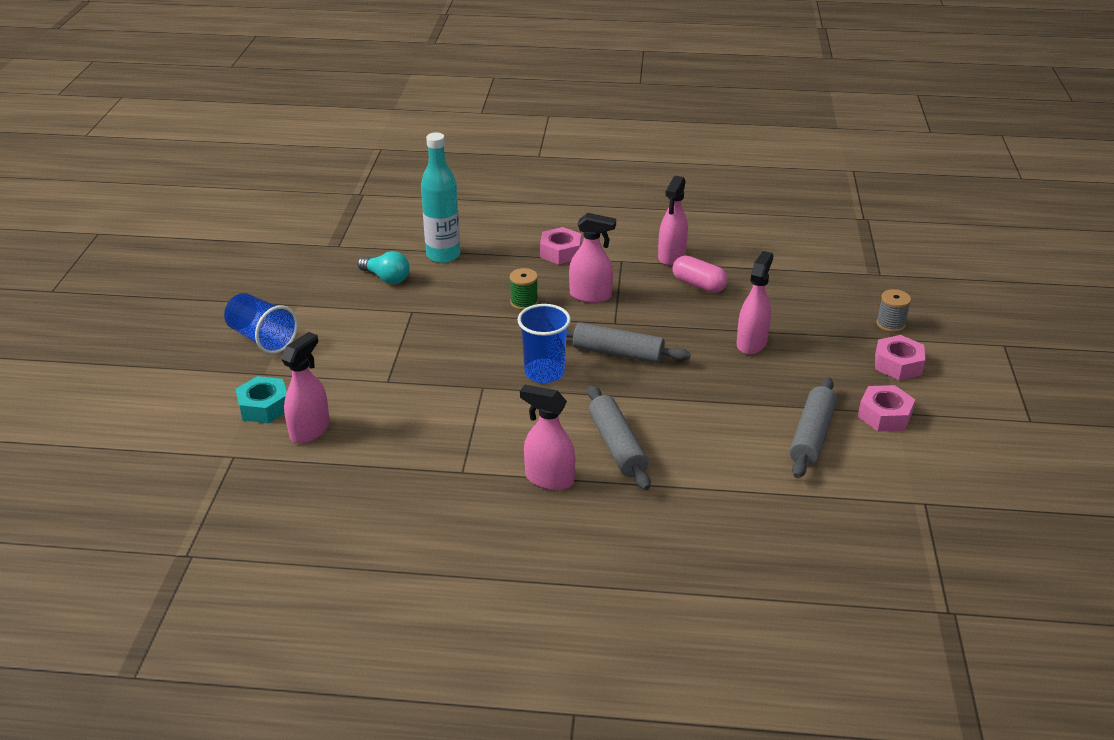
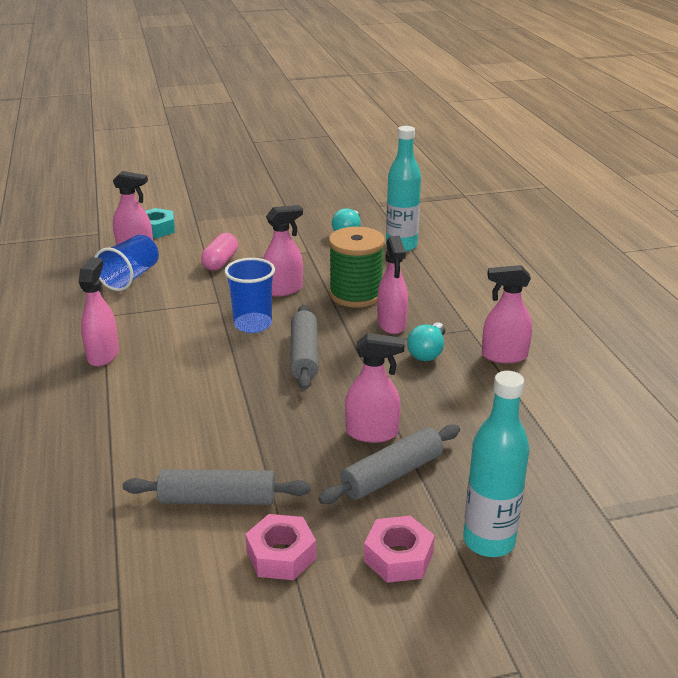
camera: 70 degrees right, 5 degrees down
blue cup [224,293,298,354] -> blue cup moved to [94,235,159,291]
green spool [510,268,538,310] -> green spool [329,227,385,308], size x2.01
pink nut [540,227,581,264] -> none
grey rolling pin [588,385,651,490] -> grey rolling pin moved to [318,424,460,504]
pink capsule [672,256,728,293] -> pink capsule moved to [201,233,238,270]
grey spool [876,289,911,332] -> turquoise bottle [463,371,530,557]
none -> pink spray bottle [263,205,303,296]
none -> turquoise light bulb [407,323,445,361]

